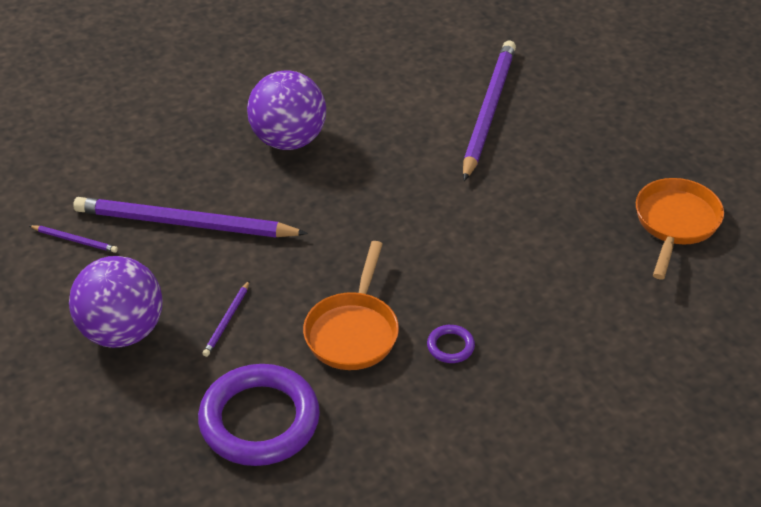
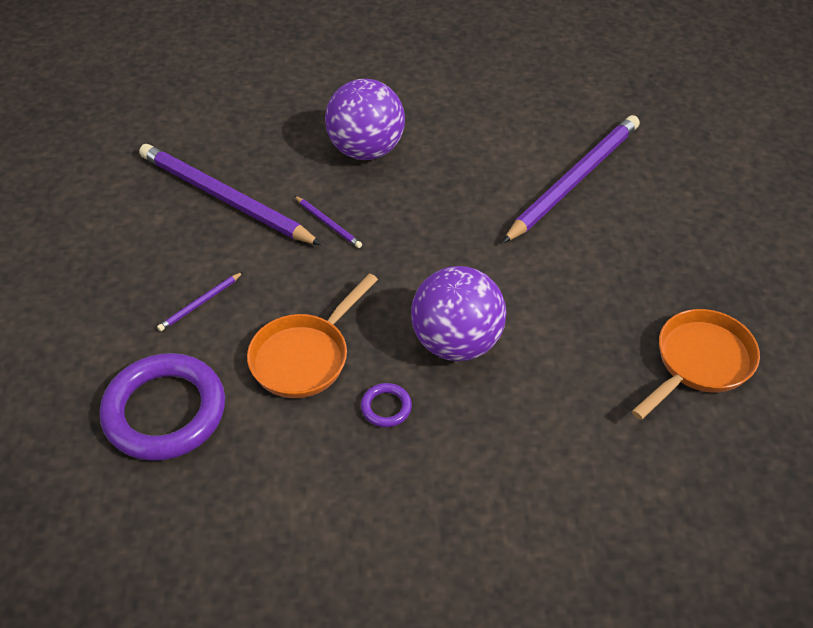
camera: 25 degrees right, 5 degrees up
purple pencil [30,225,118,253] -> purple pencil moved to [294,196,362,248]
purple ball [69,256,163,348] -> purple ball moved to [411,266,507,361]

